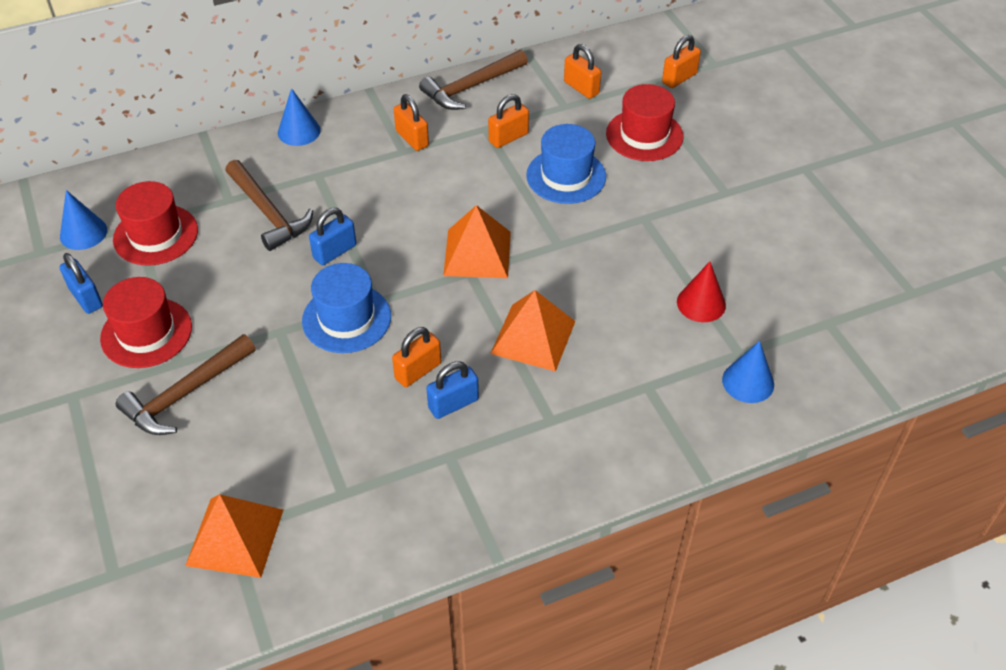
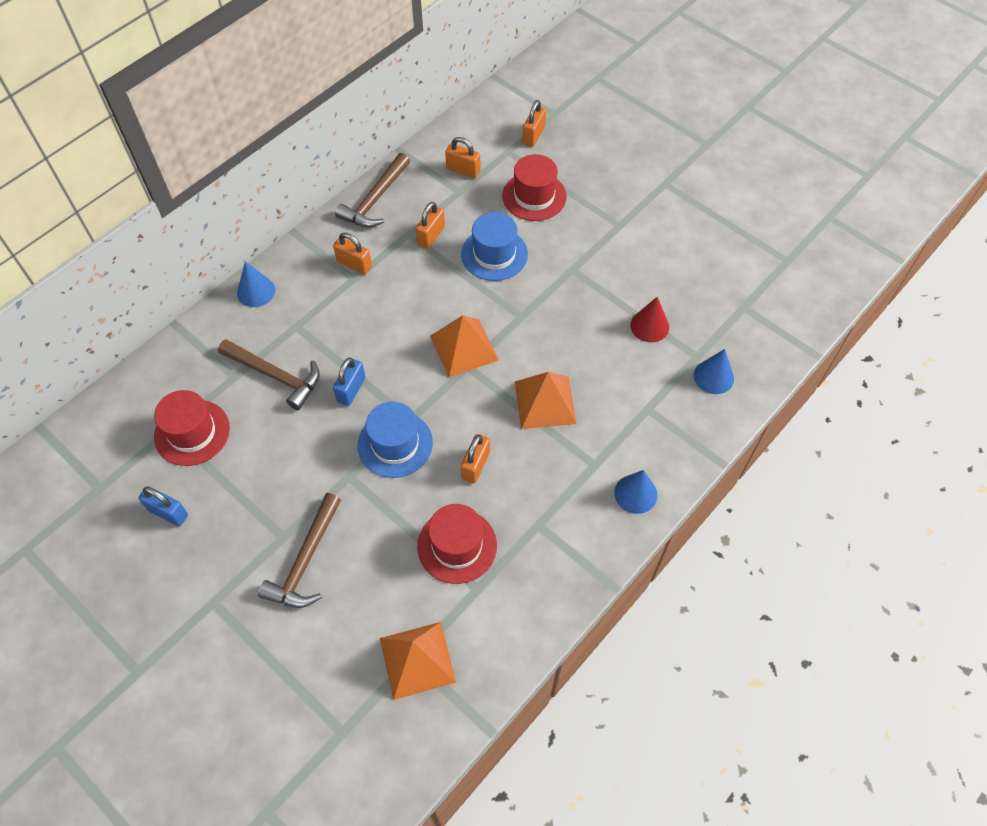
camera: 25 degrees left, 10 degrees up
blue cone [60,190,107,250] -> blue cone moved to [614,470,657,514]
red hat [100,277,192,368] -> red hat moved to [417,504,497,584]
blue padlock [427,362,479,419] -> none

